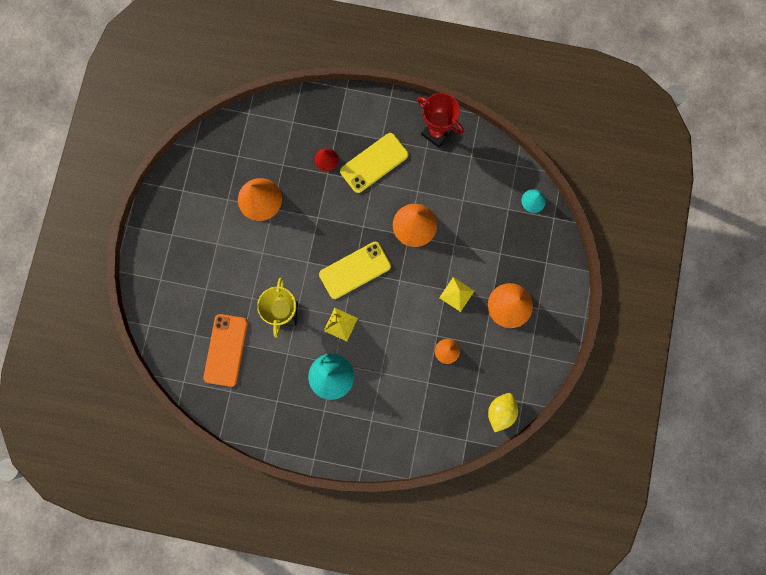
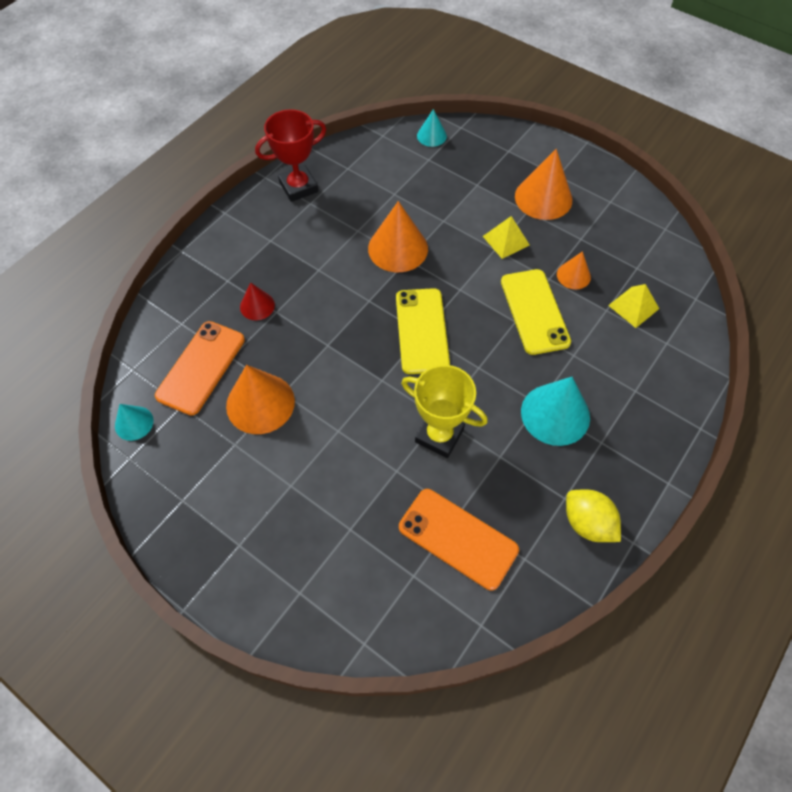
camera: 65 degrees left, 20 degrees down
yellow pyramid [324,308,358,341] -> yellow pyramid moved to [608,284,659,328]
yellow phone [340,133,409,193] -> yellow phone moved to [501,269,571,355]
yellow lemon [488,393,518,432] -> yellow lemon moved to [566,489,621,542]
none -> turquoise cone [115,404,153,441]
none -> orange phone [155,321,245,415]

